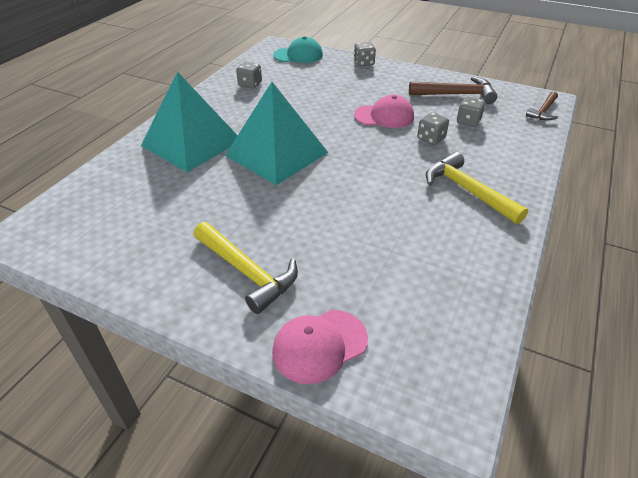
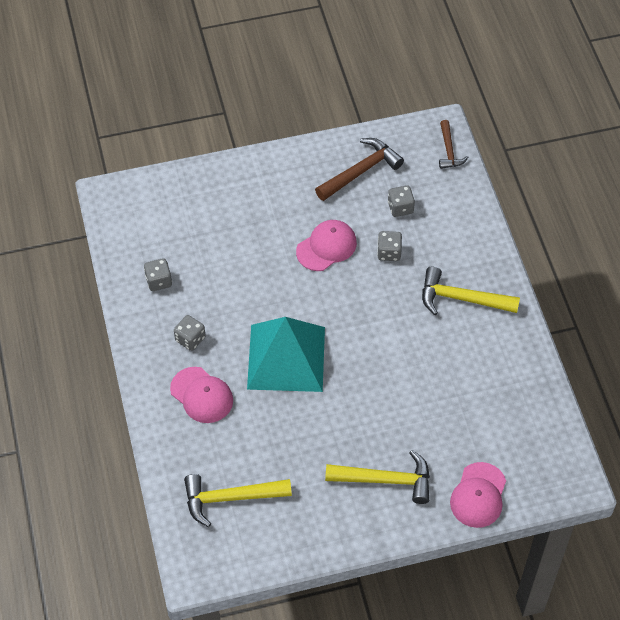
camera: 40 degrees left, 15 degrees up
turquoise pyramid [141,71,238,172] -> pink cap [170,367,233,423]
turquoise cap [273,36,323,63] -> none
grey dice [354,42,376,66] -> grey dice moved to [174,315,205,351]
none -> yellow hammer [184,474,292,527]

